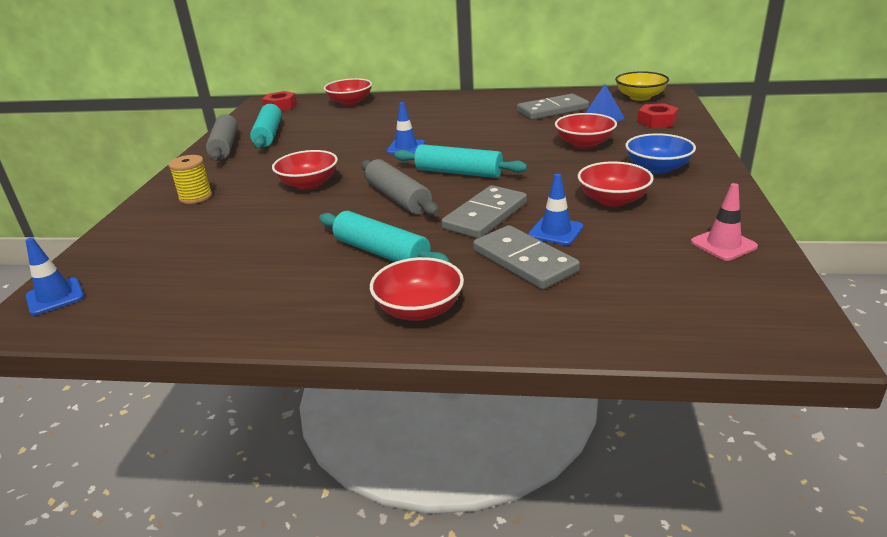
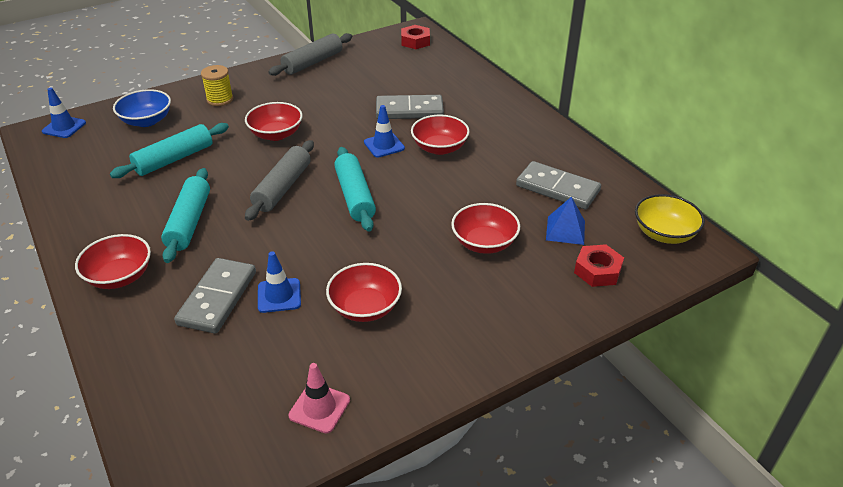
camera: 50 degrees right, 10 degrees up
turquoise rolling pin [250,104,282,148] -> turquoise rolling pin moved to [110,123,229,178]
red bowl [324,78,372,106] -> red bowl moved to [411,115,470,155]
grey domino [441,185,527,239] -> grey domino moved to [376,95,444,119]
blue bowl [625,133,696,174] -> blue bowl moved to [113,89,171,127]

